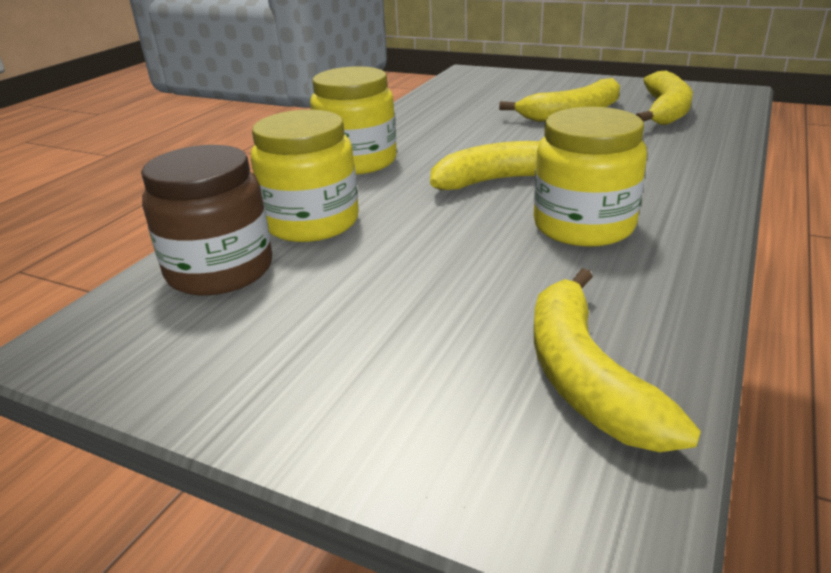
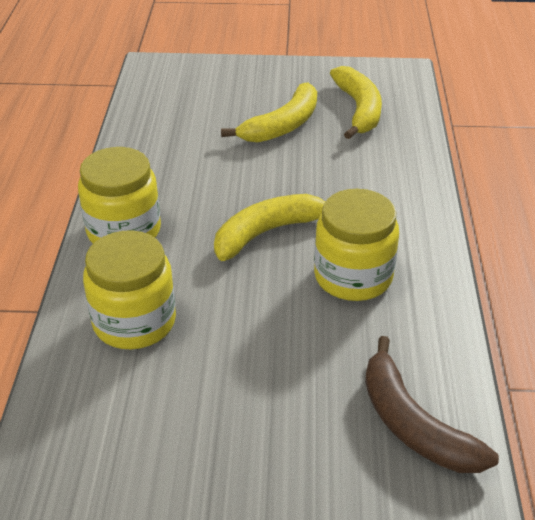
camera: 25 degrees left, 10 degrees up
brown jar [141,145,272,295] -> none
yellow banana [534,268,701,452] -> brown banana [365,336,499,473]

